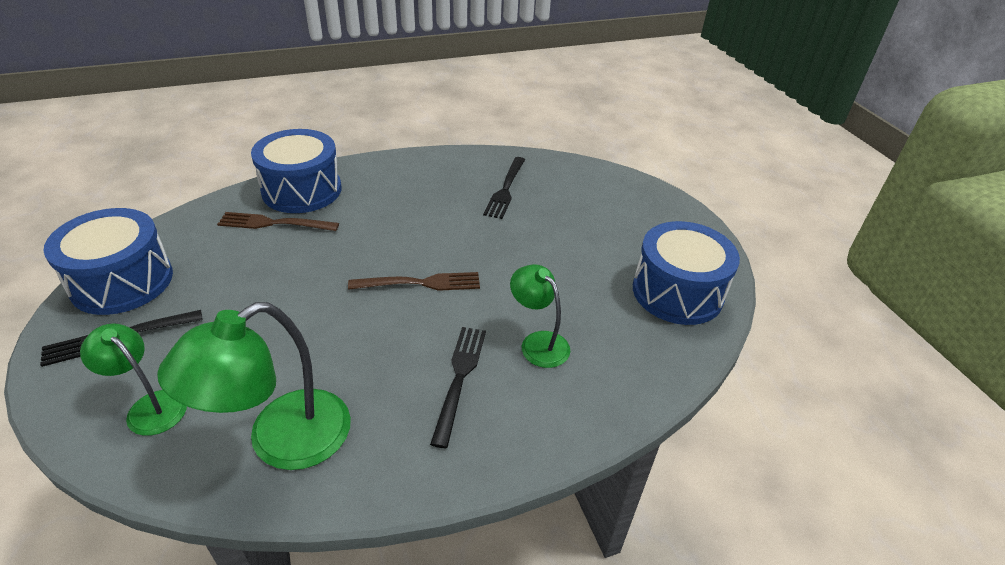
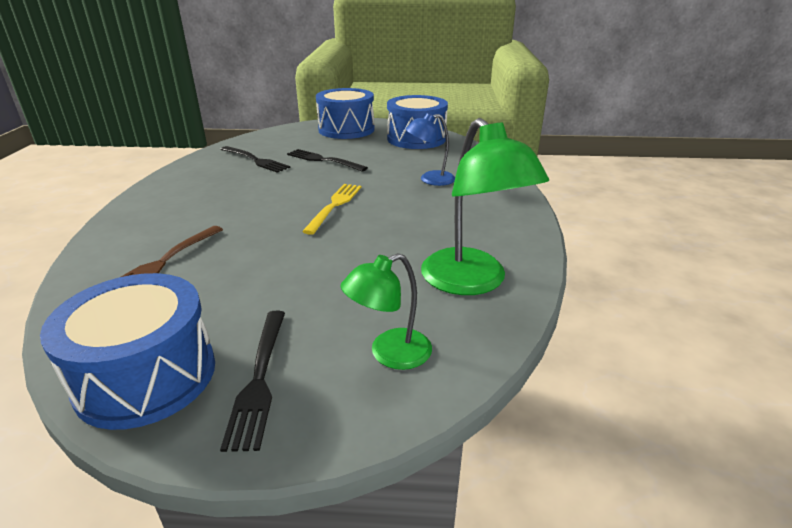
camera: 65 degrees left, 10 degrees down
blue drum [251,129,341,213] -> blue drum moved to [316,88,375,139]
brown fork [348,272,480,291] -> yellow fork [302,184,361,235]
black fork [430,327,486,448] -> black fork moved to [287,149,368,172]
green lamp [510,264,570,368] -> blue lamp [405,113,455,186]

